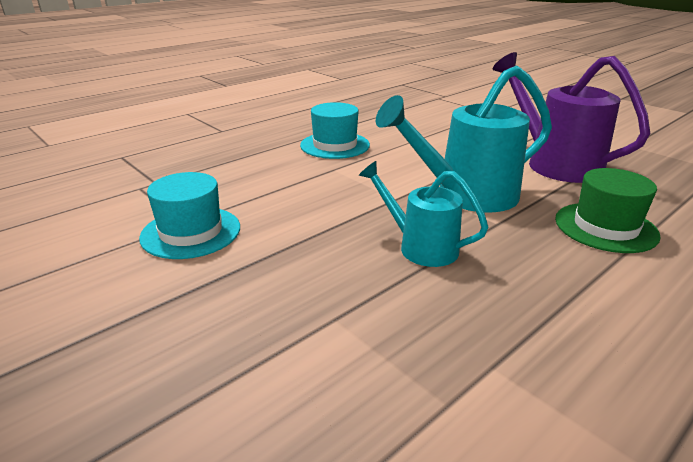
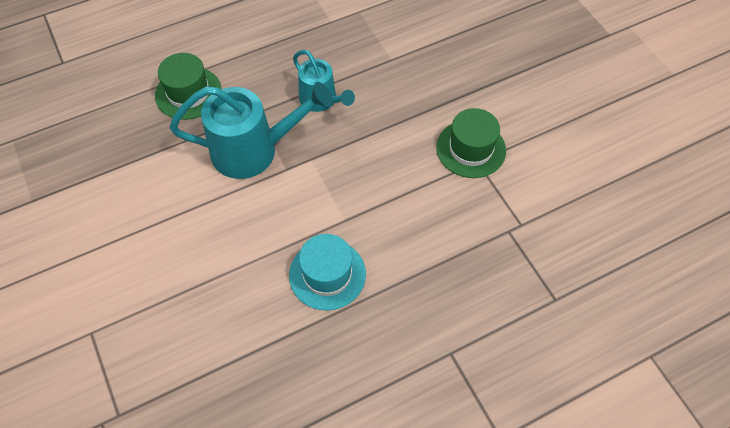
camera: 165 degrees left, 30 degrees up
turquoise hat [139,172,240,259] -> green hat [436,108,506,178]
purple watering can [493,52,650,183] -> none

